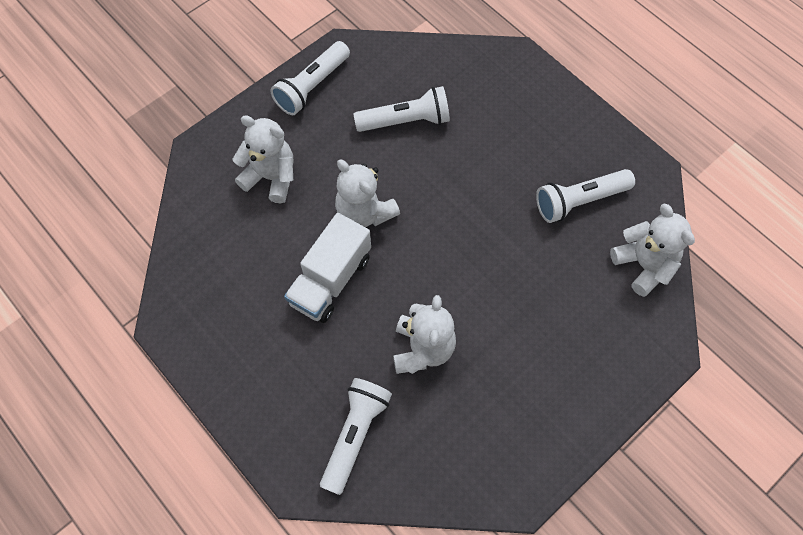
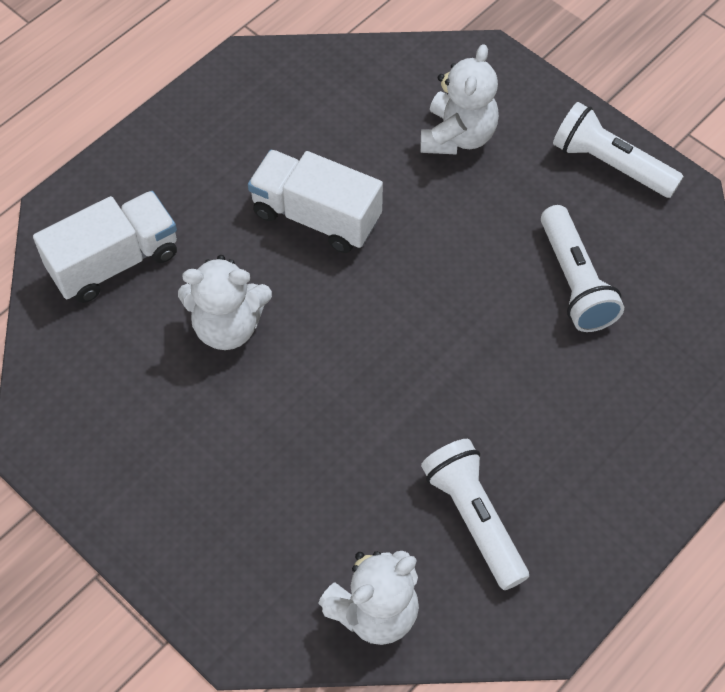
camera: 85 degrees right, 5 degrees down
white flashlight [320,378,392,495] -> white truck [33,191,177,303]
white teddy bear [335,159,400,227] -> none

